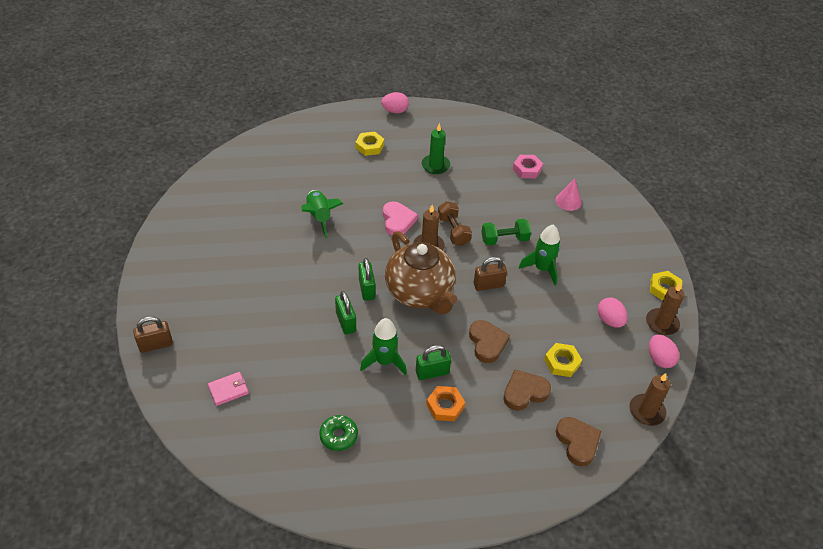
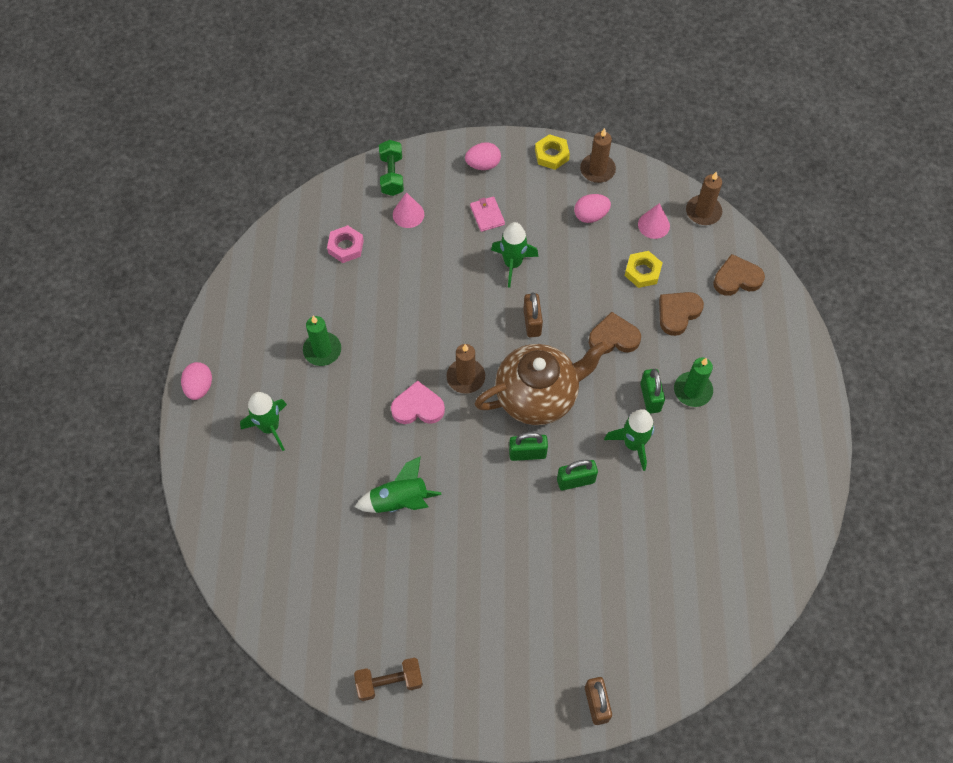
camera: 80 degrees left, 15 degrees up
pink wallet [208,372,249,406] -> pink wallet moved to [470,196,505,232]
green donut [319,415,358,451] -> none
yellow nut [355,131,384,156] -> green rocket [240,392,287,451]
orange nut [426,386,465,421] -> green candle [674,358,713,407]
brown dumbbell [438,201,472,246] -> brown dumbbell moved to [354,658,423,701]
green dumbbell [481,219,531,245] -> green dumbbell moved to [379,140,404,196]
brown heart [503,370,551,411] -> brown heart turned 60 degrees clockwise [659,292,704,336]
pink egg [649,335,679,368] -> pink egg moved to [465,142,501,170]
none -> pink cone [638,203,670,239]

